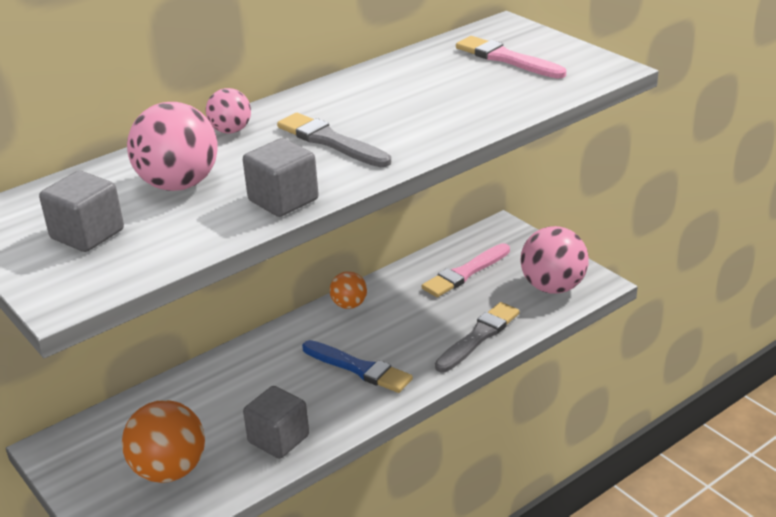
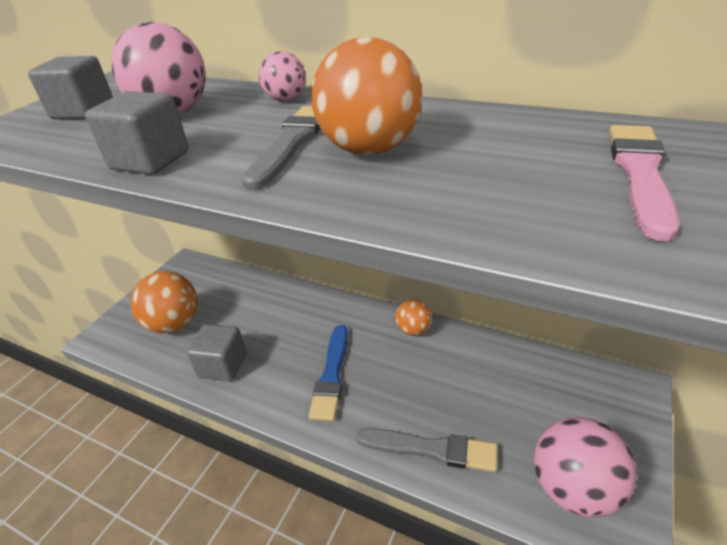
camera: 65 degrees right, 5 degrees up
pink brush [422,243,510,297] -> none
none -> orange ball [311,37,422,155]

